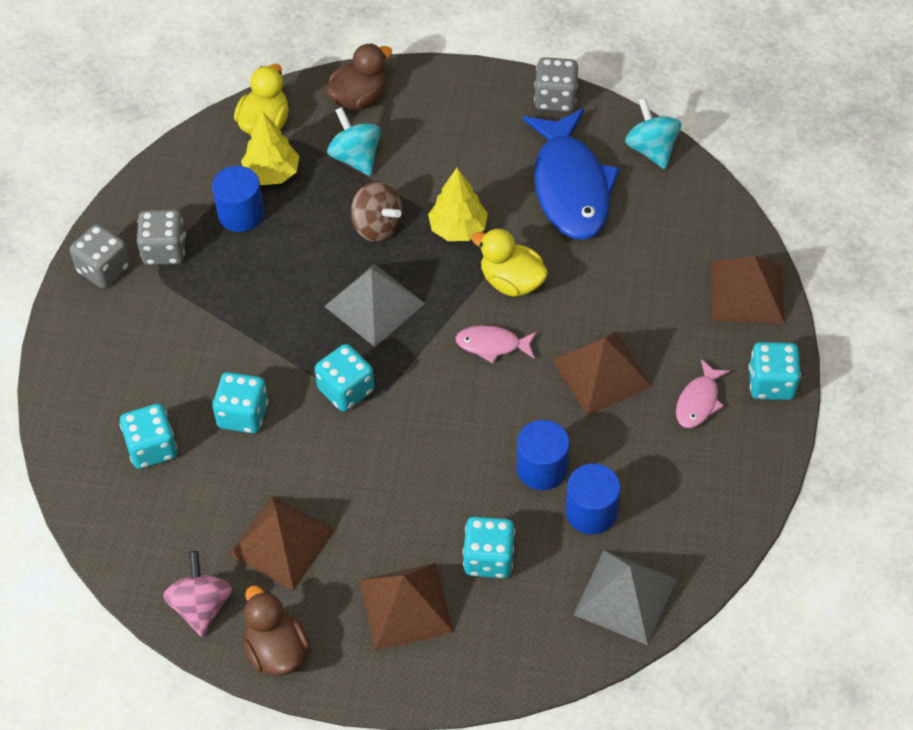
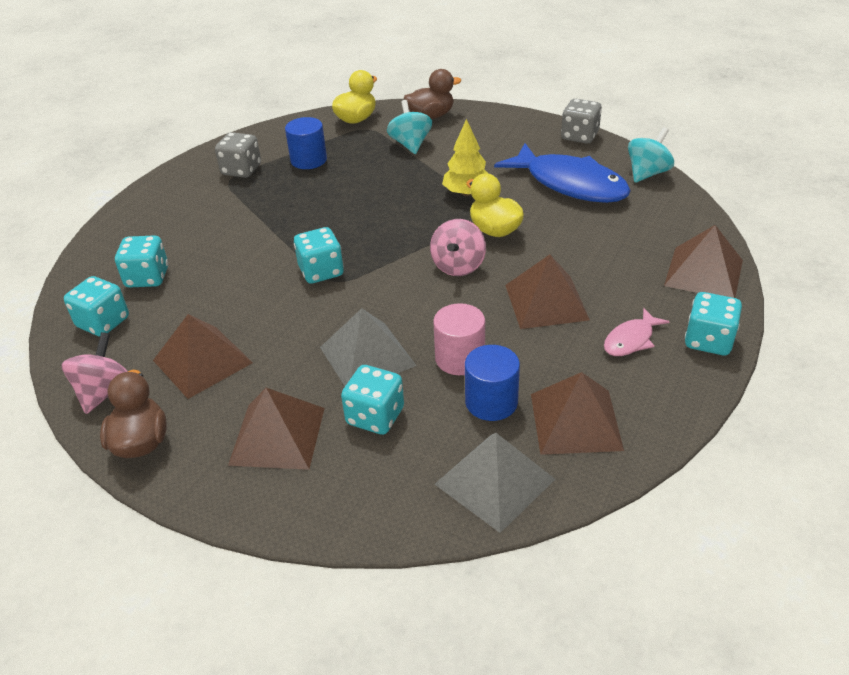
camera: 20 degrees right, 15 degrees down
grey dice [70,224,130,288] -> none
turquoise dice [212,372,268,434] -> turquoise dice moved to [64,276,129,336]
yellow tree [241,111,299,185] -> none
grey pyramid [324,264,425,347] -> grey pyramid moved to [320,308,417,386]
brown spinning top [351,181,402,242] -> none
pink fish [455,325,537,363] -> pink spinning top [430,219,486,276]
blue cylinder [517,420,570,490] -> pink cylinder [433,303,485,375]
blue fish [523,109,620,240] -> blue fish turned 60 degrees counterclockwise [494,143,631,203]
turquoise spinning top [625,98,681,169] -> turquoise spinning top turned 45 degrees clockwise [628,127,674,183]
none -> brown pyramid [531,372,624,455]

